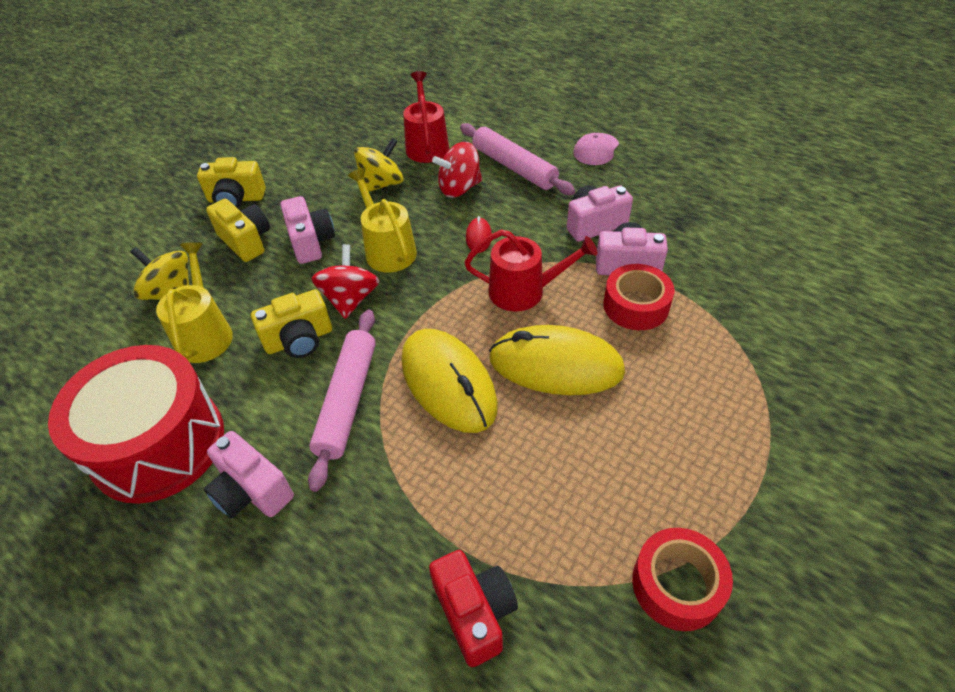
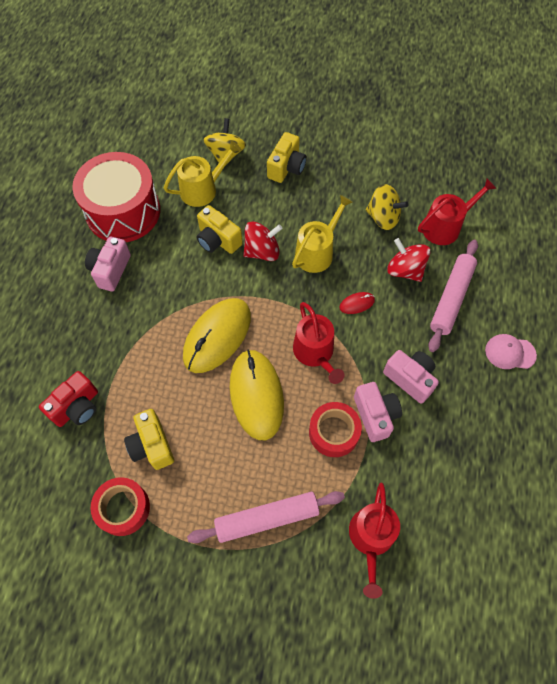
camera: 65 degrees right, 15 degrees up
yellow camera [197,157,266,208] -> yellow camera moved to [124,409,174,470]
pink camera [280,196,335,264] -> none
pink rolling pin [308,310,376,492] -> pink rolling pin moved to [187,491,345,543]
none -> red watering can [349,483,400,599]

